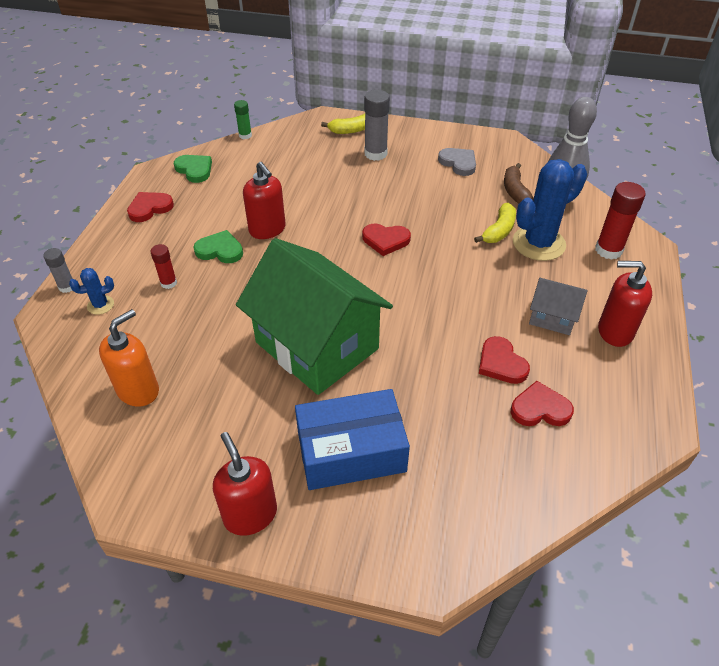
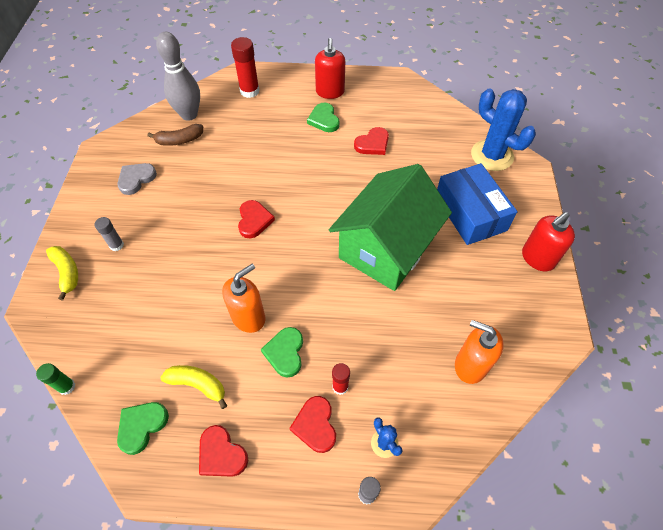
camera: 100 degrees left, 10 degrees up
red soap dispenser [243,162,286,239] -> orange soap dispenser [222,264,265,333]
grey glue stick [364,90,390,161] -> grey glue stick [95,217,124,251], size x0.58
yellow banana [474,203,516,243] -> yellow banana moved to [161,365,227,409]
red heart [511,381,574,426] -> red heart moved to [289,396,336,453]
blue cactus [513,159,587,261] -> blue cactus moved to [471,89,536,171]
grey house [529,278,588,335] -> green heart [307,103,340,132]

